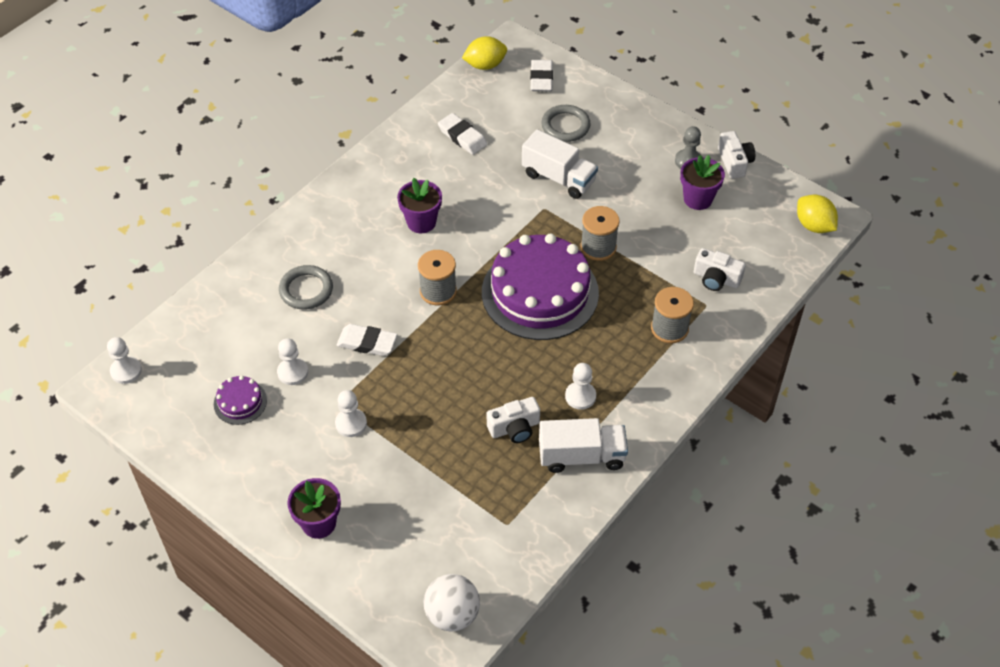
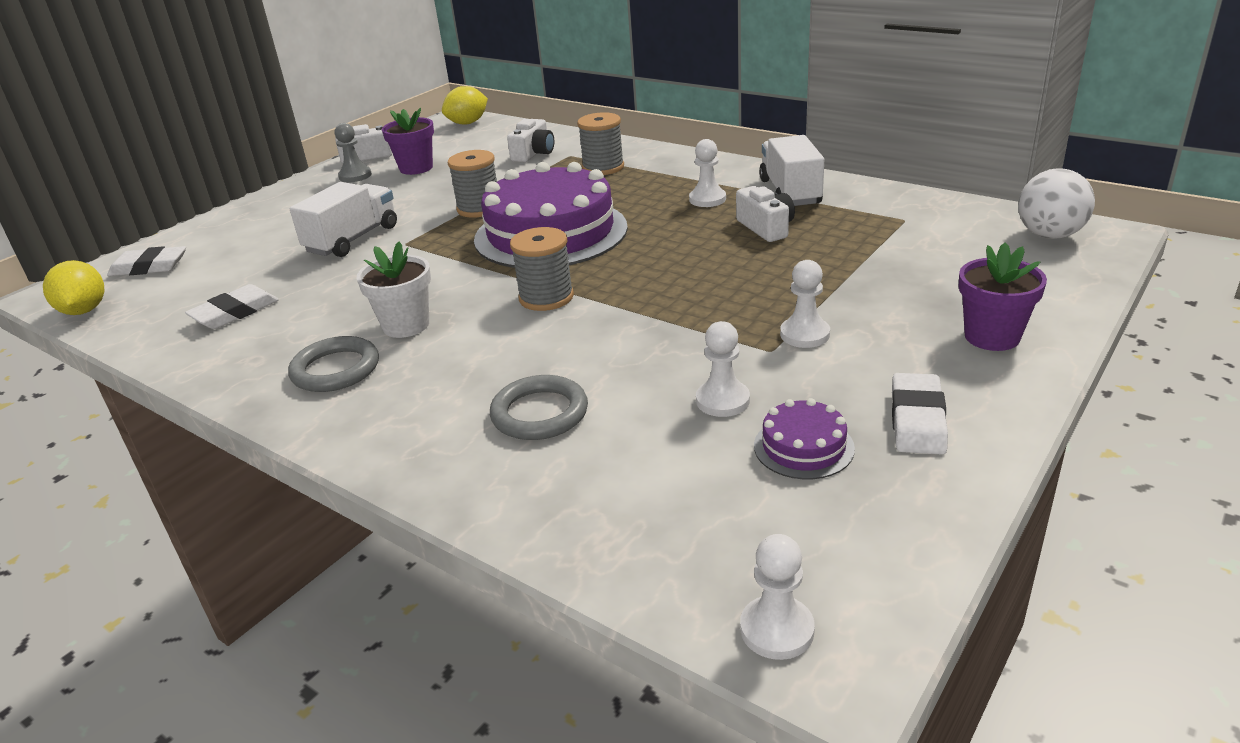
camera: 90 degrees left, 20 degrees down
white eraser [336,324,397,356] -> white eraser moved to [892,373,948,455]
purple flower pot [397,178,442,233] -> white flower pot [357,241,431,338]
grey ring [541,105,591,142] -> grey ring moved to [288,336,379,392]

